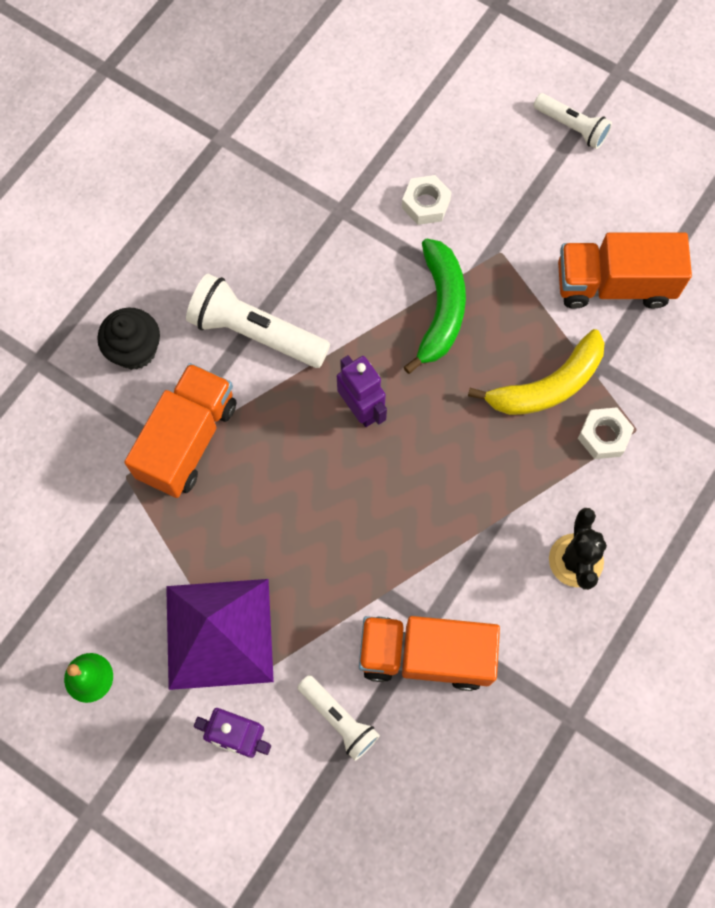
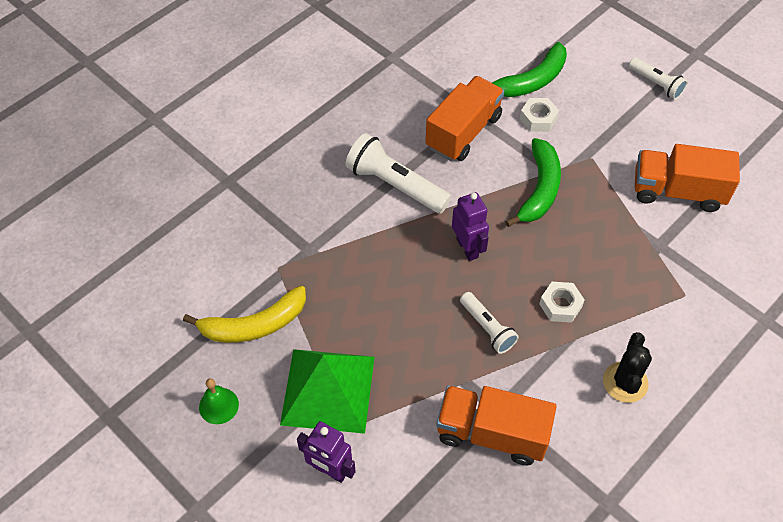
camera: 10 degrees right, 15 degrees down
black cupcake [97,307,160,370] -> none
orange truck [124,363,236,498] -> orange truck moved to [425,76,504,161]
purple pyramid [166,579,274,690] -> green pyramid [280,349,374,434]
white flashlight [297,675,380,761] -> white flashlight moved to [460,292,519,354]
yellow banana [468,329,604,415] -> yellow banana moved to [183,286,306,343]
white nut [578,407,634,459] -> white nut moved to [539,282,585,323]
none -> green banana [492,42,567,97]

